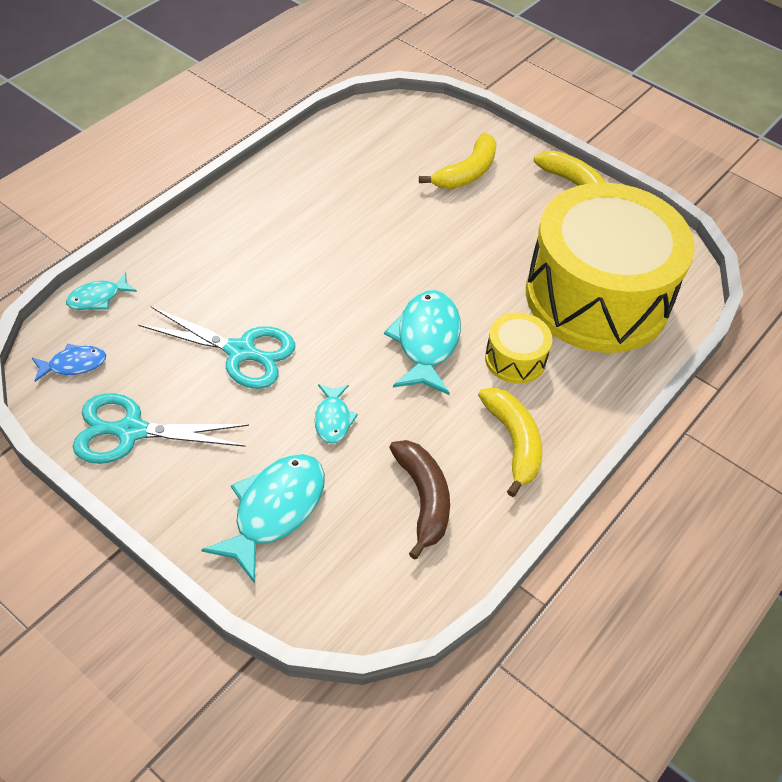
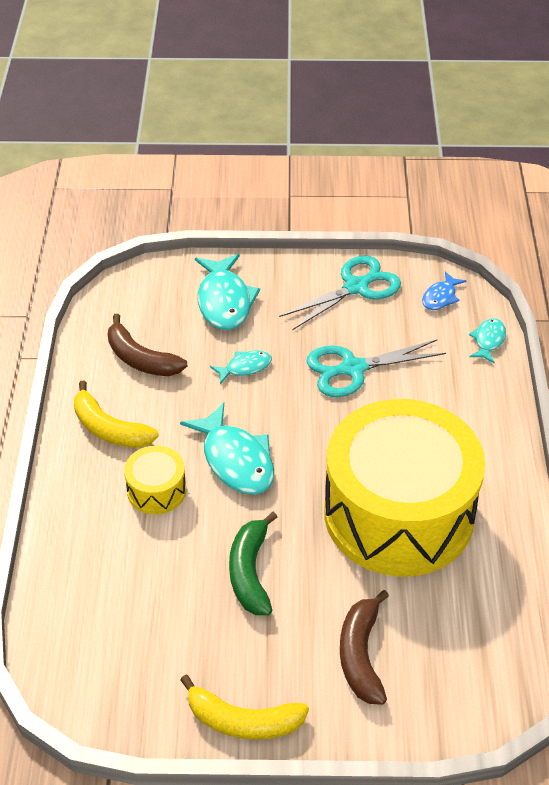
camera: 145 degrees right, 5 degrees down
turquoise fish [315,384,358,444] -> turquoise fish turned 105 degrees clockwise [210,350,272,384]
yellow banana [419,133,497,189] -> brown banana [340,590,389,705]
yellow drum [526,183,695,353] -> yellow drum moved to [324,399,485,576]
none -> green banana [229,512,277,615]

